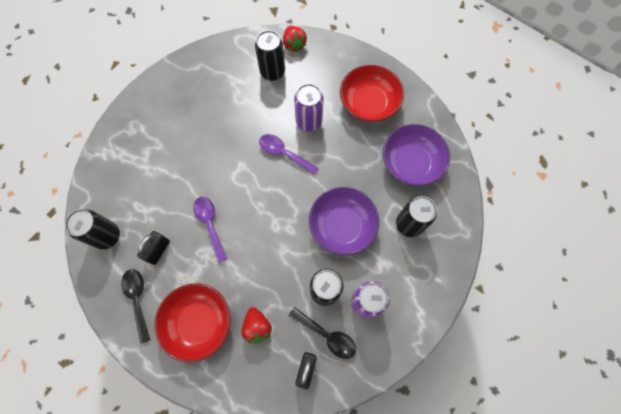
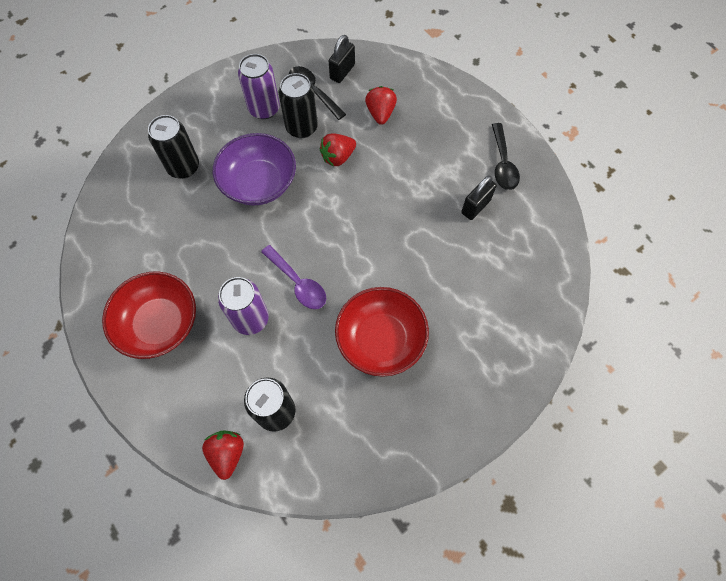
camera: 165 degrees left, 5 degrees down
black can [65,209,120,250] -> none
red bowl [154,283,231,362] -> red bowl moved to [335,287,429,377]
purple spoon [193,196,227,263] -> none
purple bowl [383,124,450,186] -> none
none -> red strawberry [320,134,356,166]

